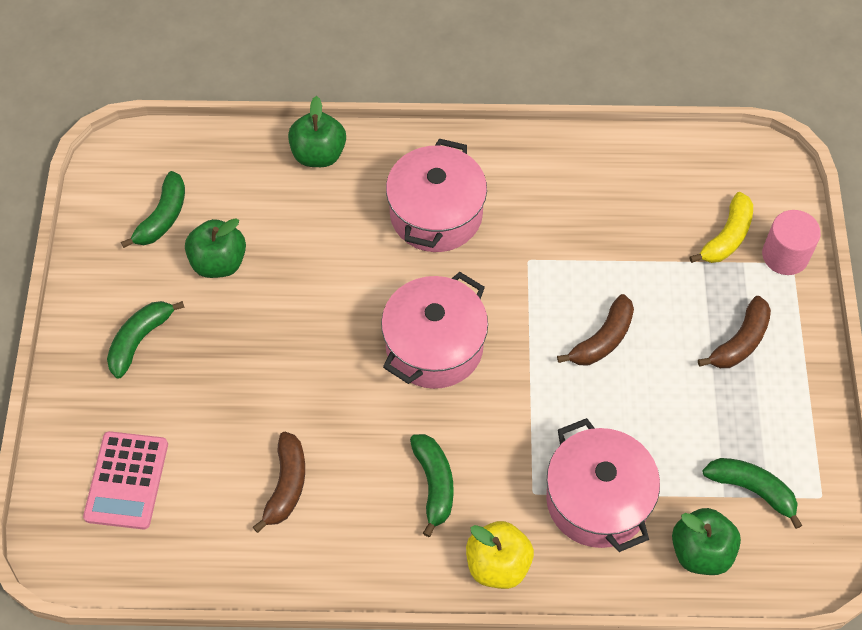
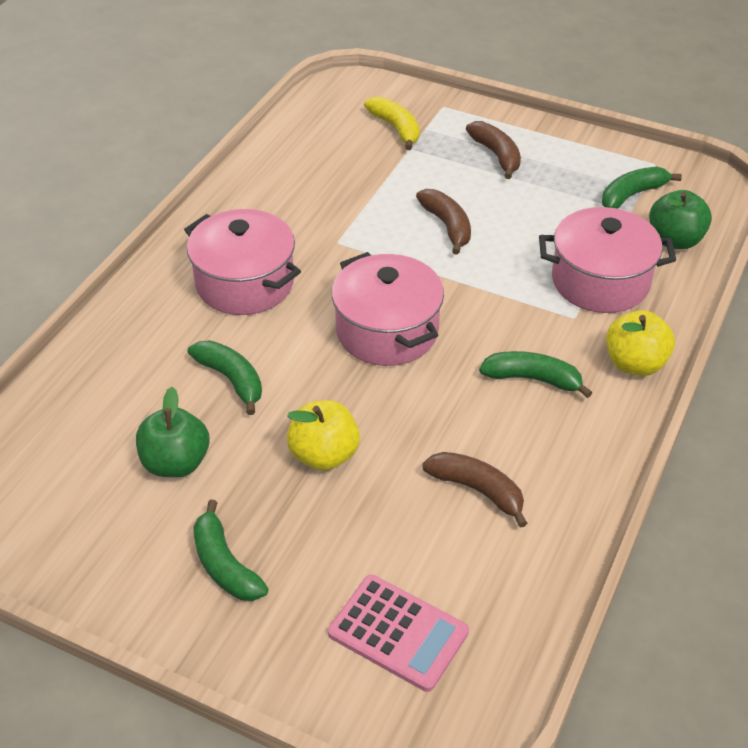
camera: 65 degrees left, 15 degrees down
green banana [121,171,185,248] -> green banana moved to [188,340,262,415]
green apple [288,96,346,167] -> none
pink cylinder [762,210,821,275] -> none
none -> yellow apple [287,400,360,471]

